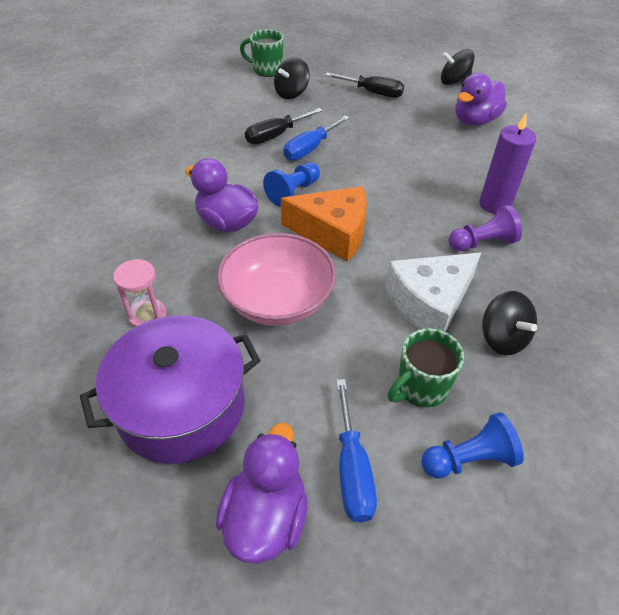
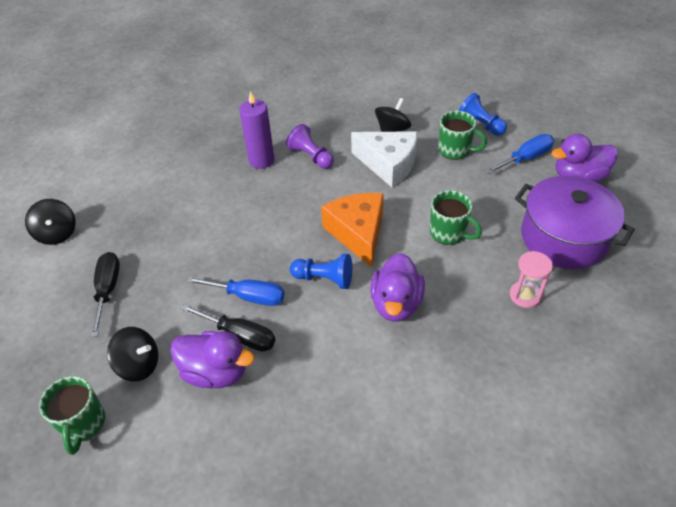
camera: 115 degrees left, 0 degrees up
pink bowl [217,233,336,326] -> green mug [430,190,482,245]
purple duck [455,73,507,126] -> purple duck moved to [170,331,255,389]

